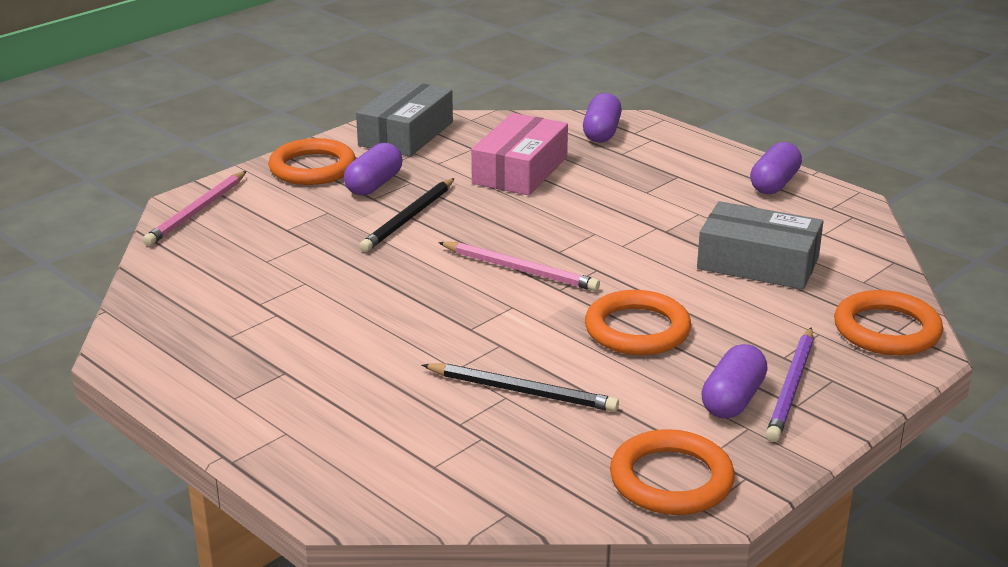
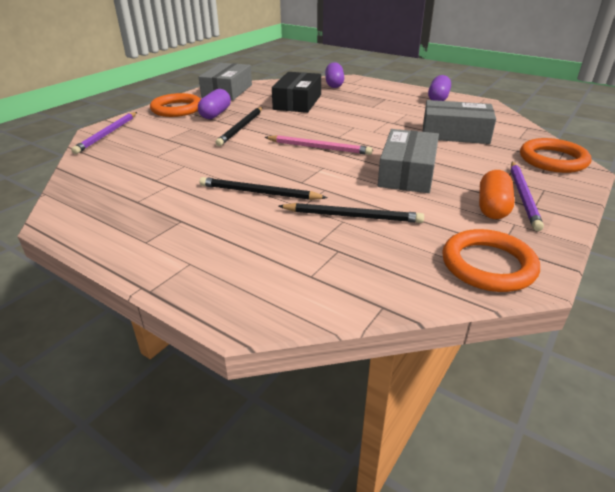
camera: 10 degrees left, 5 degrees up
pink pencil [143,171,247,246] -> purple pencil [71,112,137,154]
pink box [471,113,568,195] -> black box [272,72,321,113]
orange ring [585,290,691,355] -> grey box [378,129,439,193]
purple capsule [701,344,768,419] -> orange capsule [479,170,515,219]
none -> black pencil [199,177,328,200]

